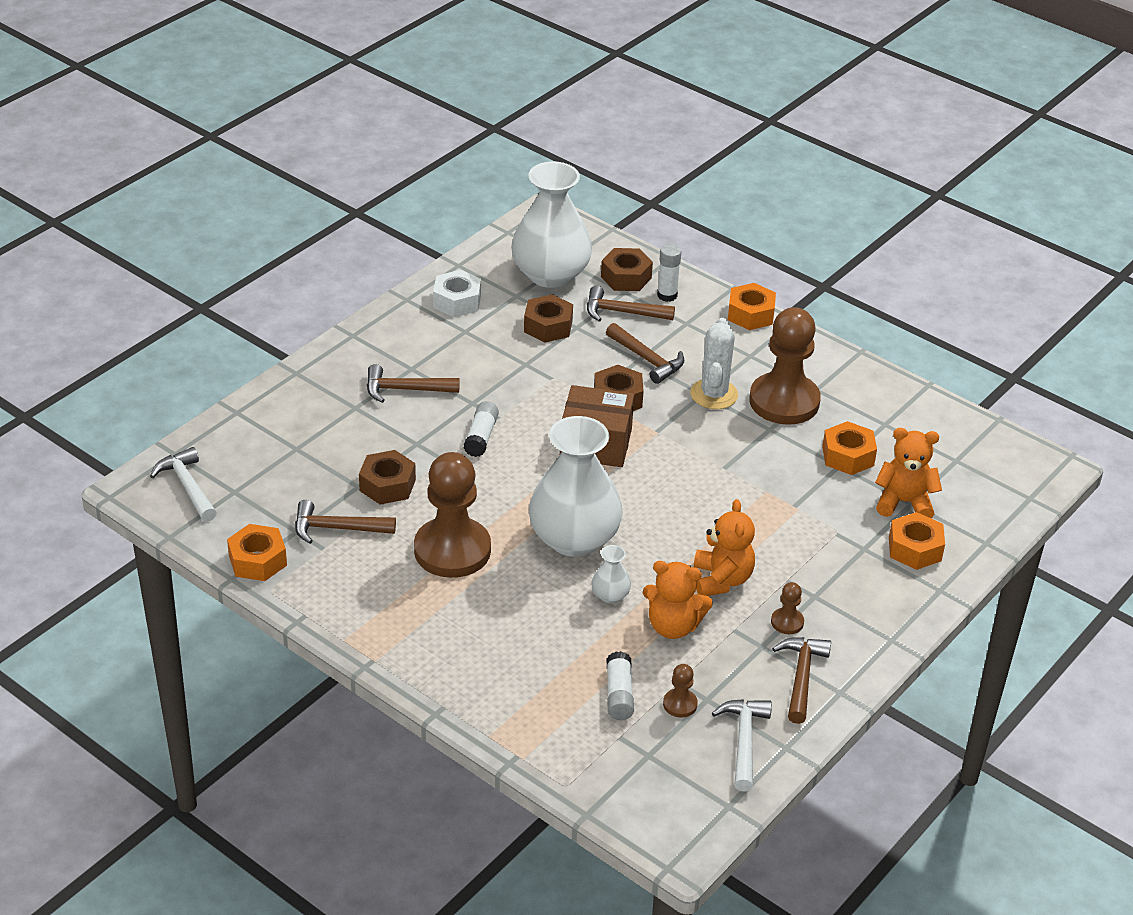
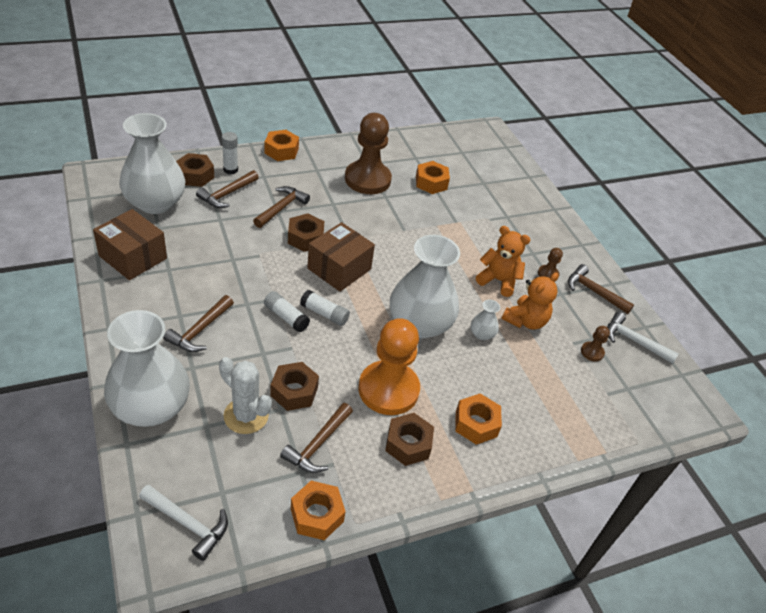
camera: 65 degrees left, 5 degrees up
white hammer [150,447,217,522] -> white hammer turned 150 degrees counterclockwise [139,485,228,561]
brown pawn [414,452,491,578] -> orange pawn [359,318,420,415]
white nut [433,270,481,317] -> brown box [93,209,167,280]
brown nut [524,294,573,343] -> brown nut moved to [385,413,434,466]
brown hammer [606,323,684,384] -> brown hammer turned 45 degrees counterclockwise [253,186,310,228]
white glue stick [606,651,634,720] -> white glue stick moved to [300,290,350,326]
white cactus [690,318,738,409] -> white cactus moved to [219,357,272,434]
orange teddy bear [875,428,942,518] -> none
orange nut [889,512,945,570] -> orange nut moved to [455,394,502,445]
none -> white vase [104,310,190,427]

